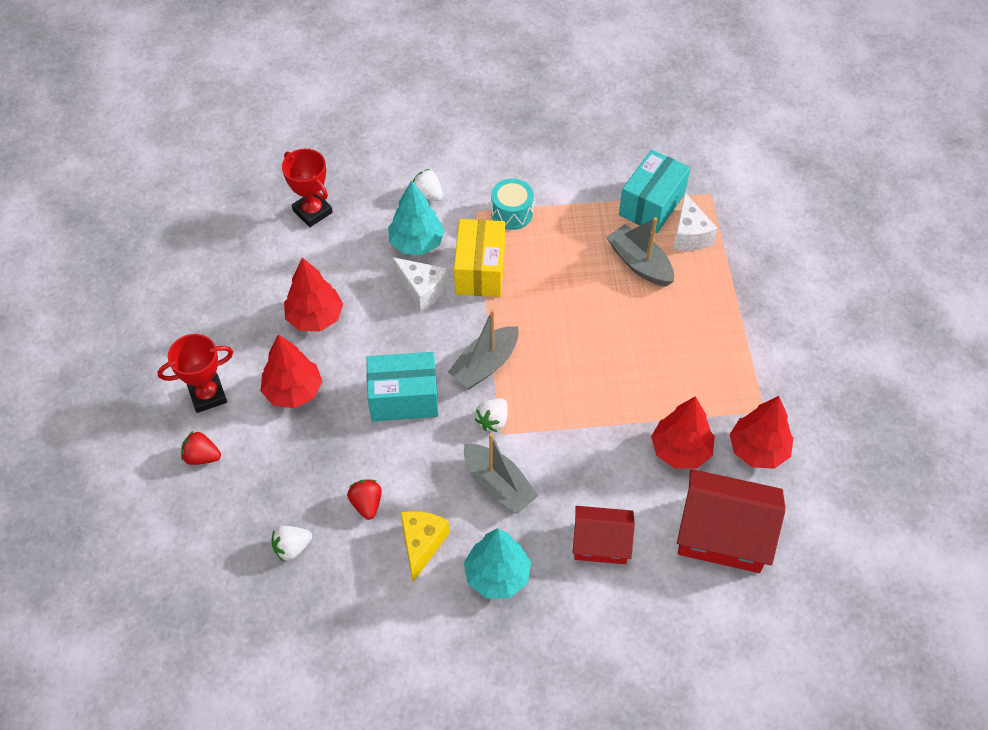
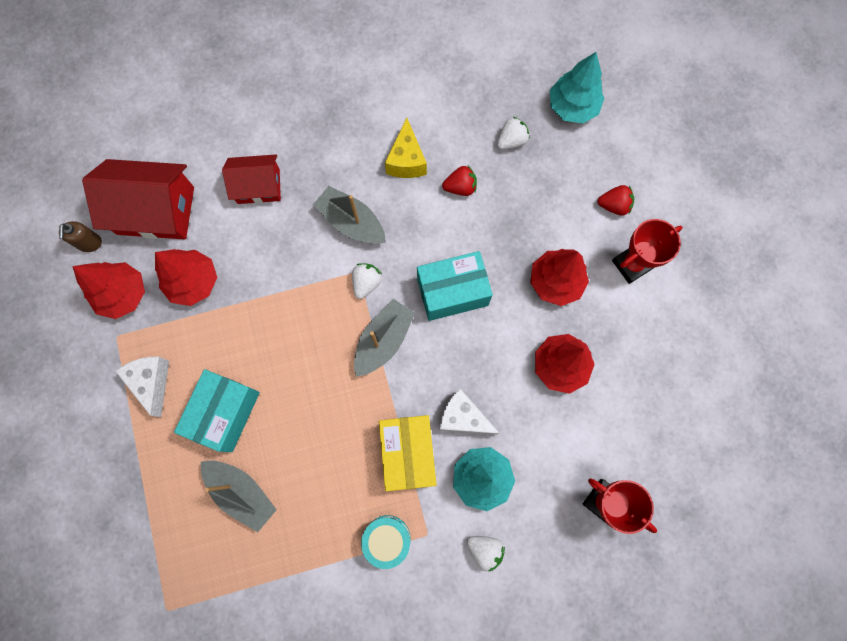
camera: 170 degrees right, 20 degrees up
red strawberry [347,479,382,520] -> red strawberry turned 75 degrees counterclockwise [442,166,477,196]
turquoise tree [464,528,531,599] -> turquoise tree moved to [550,52,604,124]
turquoise box [619,150,690,233] -> turquoise box moved to [174,369,260,452]
white cheese [673,193,718,251] -> white cheese moved to [115,357,169,417]
none -> brown soap dispenser [59,221,102,252]

